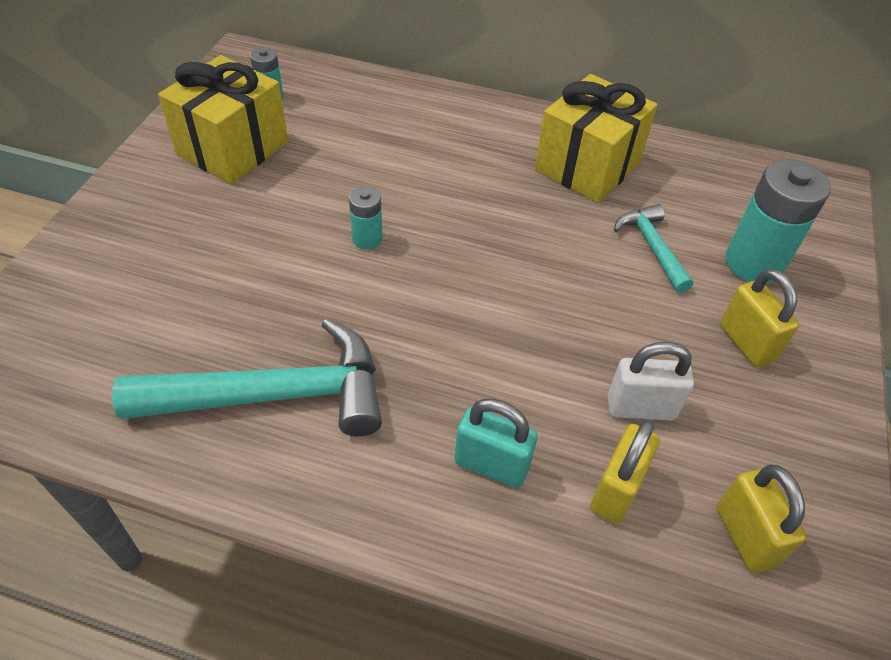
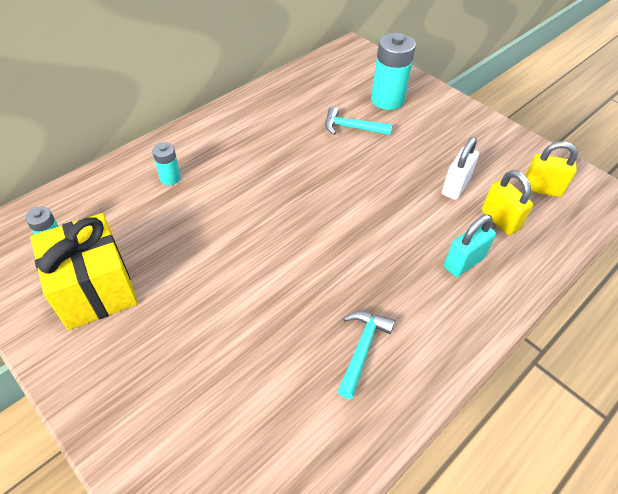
camera: 60 degrees left, 0 degrees up
turquoise hammer [112,318,382,436] -> turquoise hammer [338,312,395,399], size x0.52
turquoise battery [349,186,383,249] -> turquoise battery moved to [152,142,181,185]
yellow gift [535,74,658,203] -> none
yellow padlock [720,268,799,367] -> none

